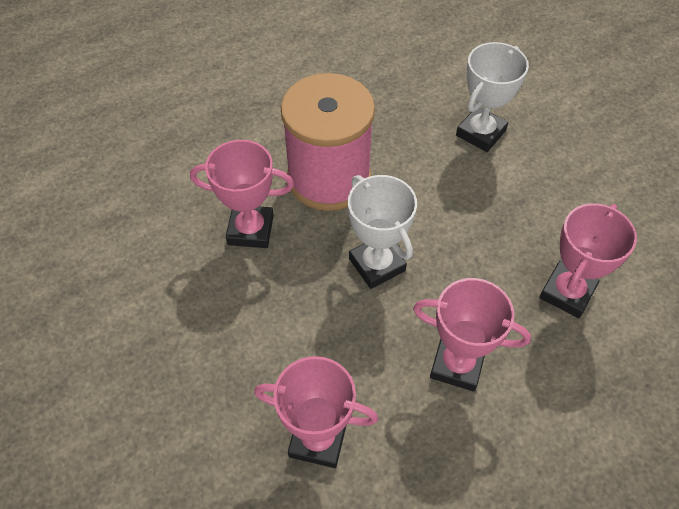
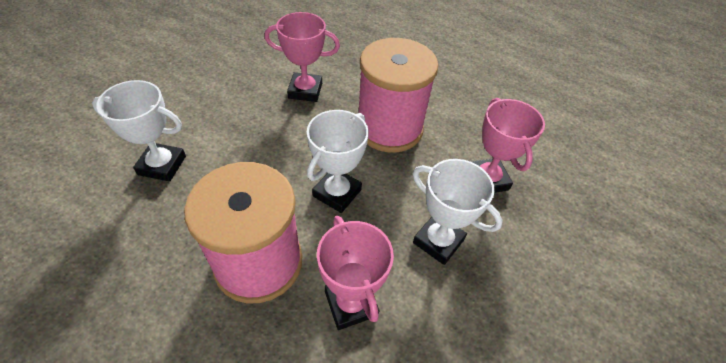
camera: 120 degrees left, 5 degrees down
pink trophy [413,278,531,391] -> pink spool [359,38,438,153]
none -> white trophy [413,159,503,265]

